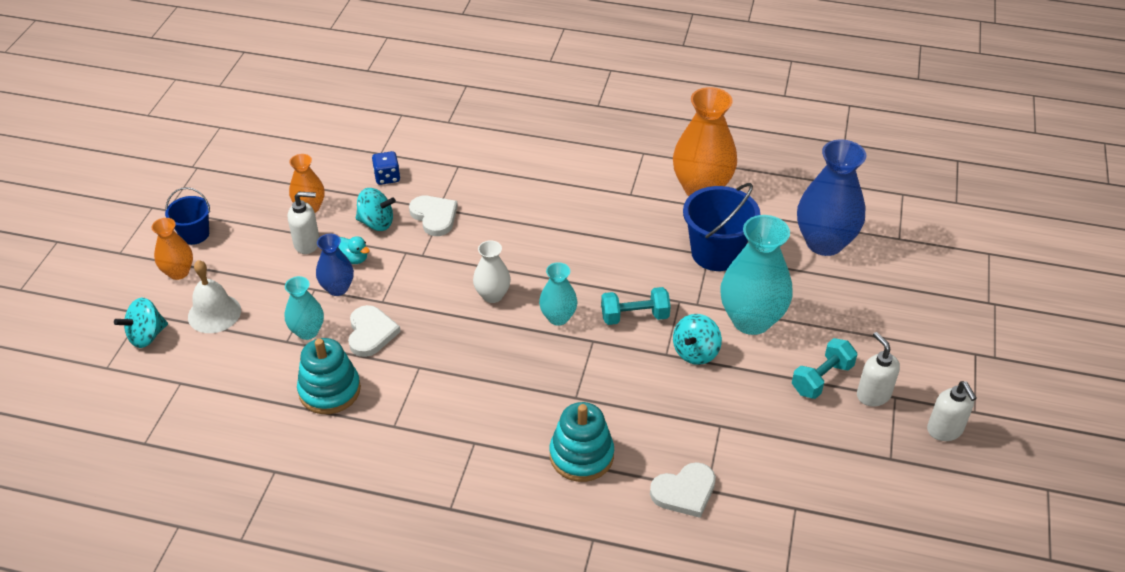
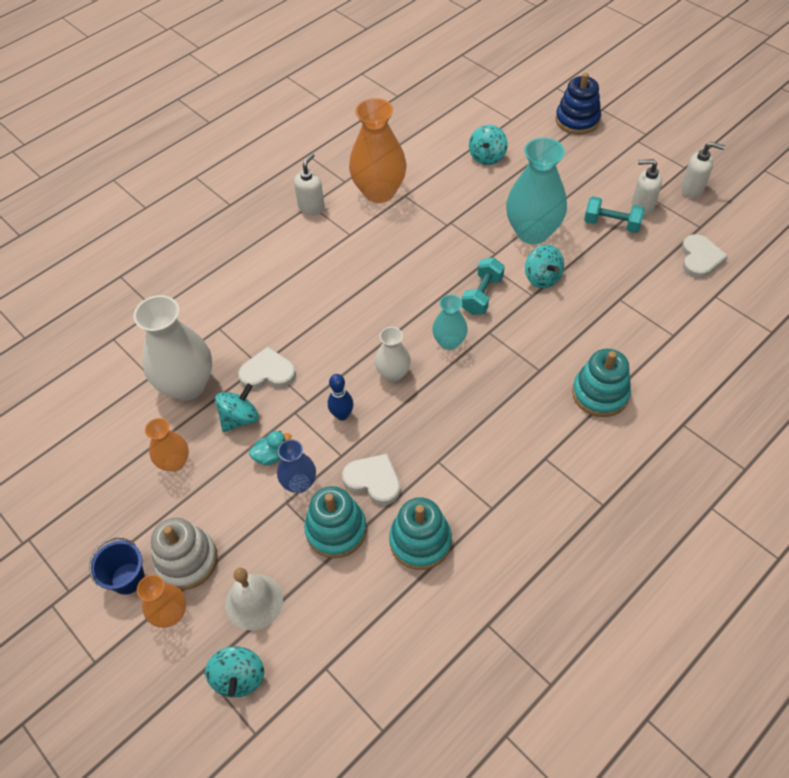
camera: 55 degrees left, 10 degrees up
turquoise vase [285,276,324,340] -> turquoise stacking toy [304,486,367,558]
white soap dispenser [288,192,320,254] -> white soap dispenser moved to [294,153,325,215]
blue dice [372,151,400,185] -> white vase [133,295,212,401]
white heart [650,462,716,518] -> white heart moved to [682,234,728,278]
blue bucket [683,183,760,271] -> none
turquoise dumbbell [792,338,857,399] -> turquoise dumbbell turned 60 degrees counterclockwise [584,196,645,233]
blue vase [797,139,866,256] -> turquoise spinning top [469,125,508,165]
none -> white stacking toy [151,518,218,590]
none -> blue bowling pin [328,374,353,421]
none -> blue stacking toy [556,73,601,135]

